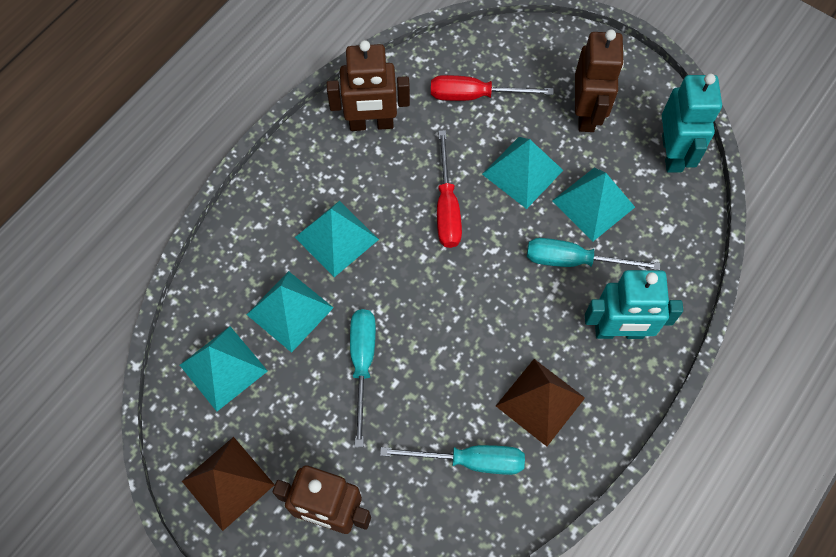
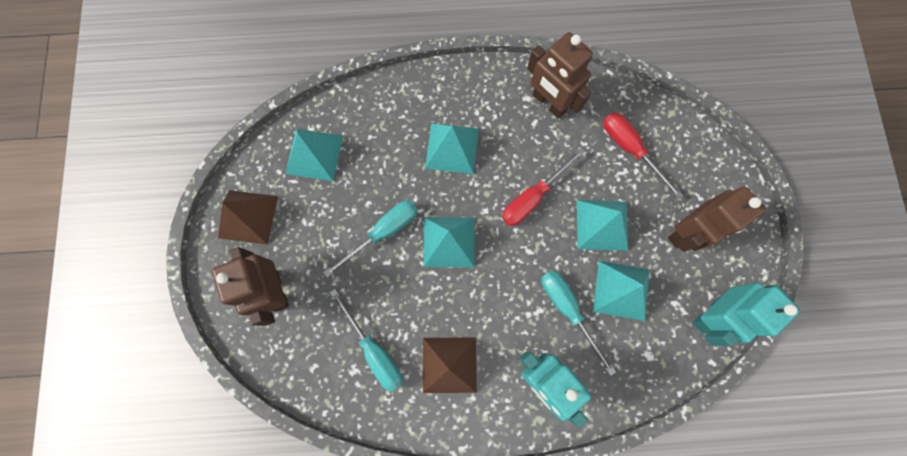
camera: 50 degrees right, 10 degrees up
turquoise pyramid [247,271,334,353] -> turquoise pyramid moved to [424,218,475,267]

